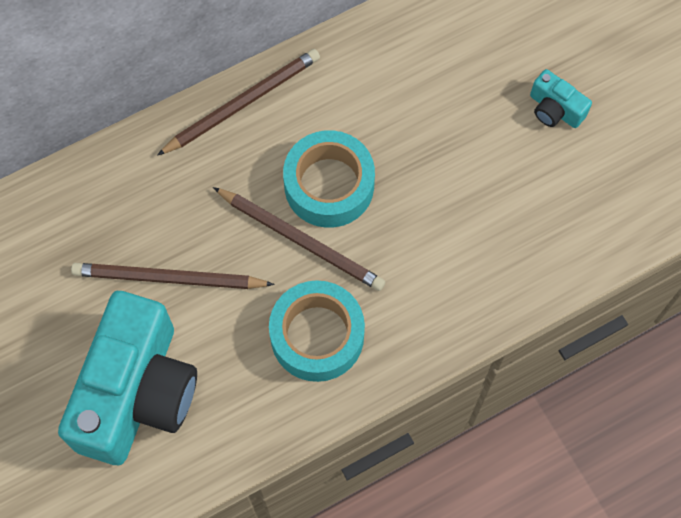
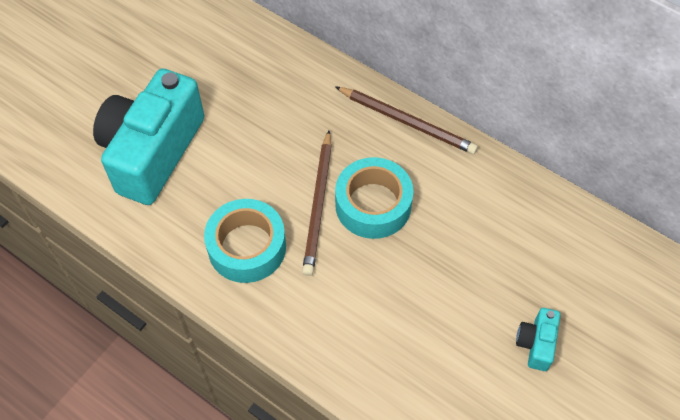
camera: 65 degrees right, 10 degrees down
turquoise camera [58,291,197,465] -> turquoise camera turned 120 degrees clockwise [93,69,205,205]
brown pencil [71,263,274,289] -> none

